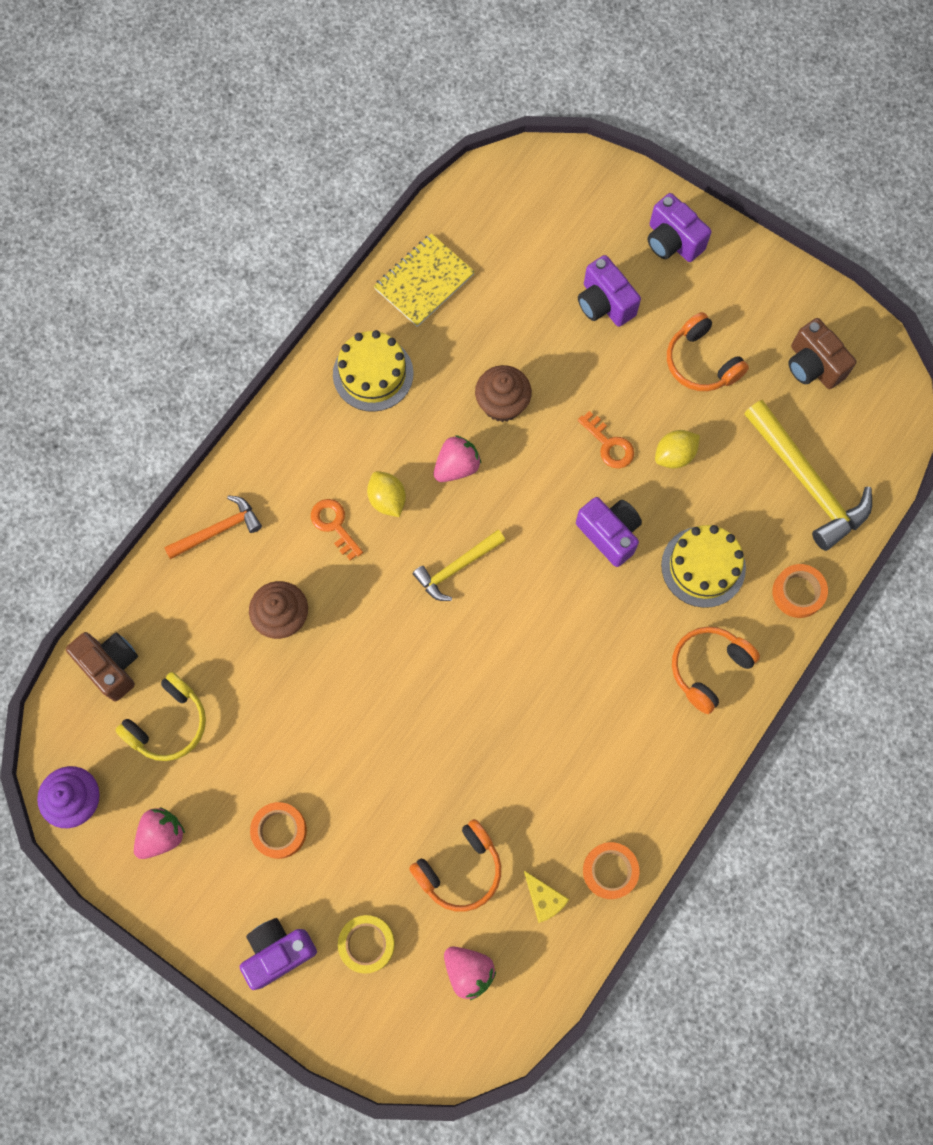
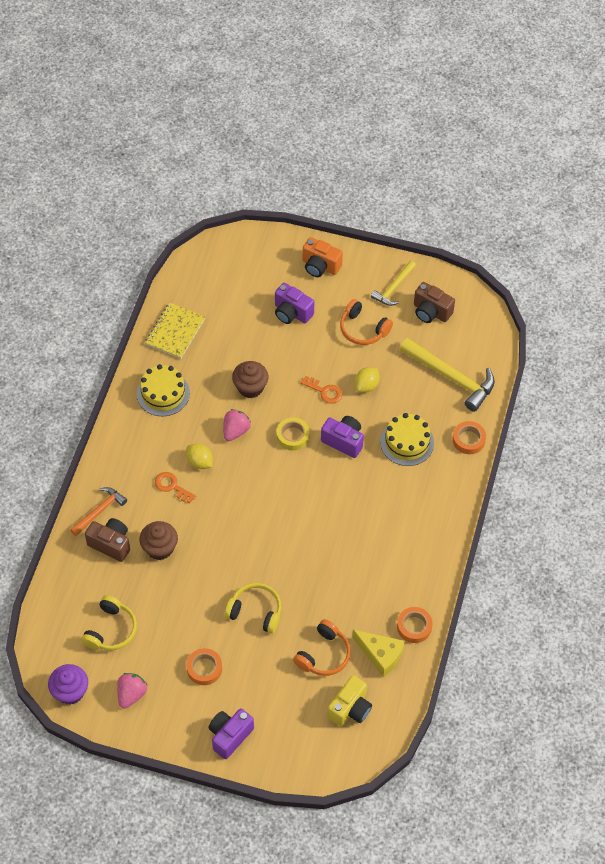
camera: 20 degrees left, 15 degrees down
brown camera [66,632,138,701] -> brown camera moved to [85,518,130,562]
yellow tape [338,915,395,974] -> yellow tape moved to [277,417,310,451]
yellow hammer [413,530,506,601] -> yellow hammer moved to [371,261,416,306]
pink strawberry [444,946,496,1000] -> yellow camera [327,675,372,727]
yellow cheese [524,871,569,923] -> yellow cheese [352,630,405,677], size x1.59
purple camera [647,193,711,262] -> orange camera [303,237,343,277]
orange headphones [672,627,760,714] -> none
none -> yellow headphones [224,583,281,634]

